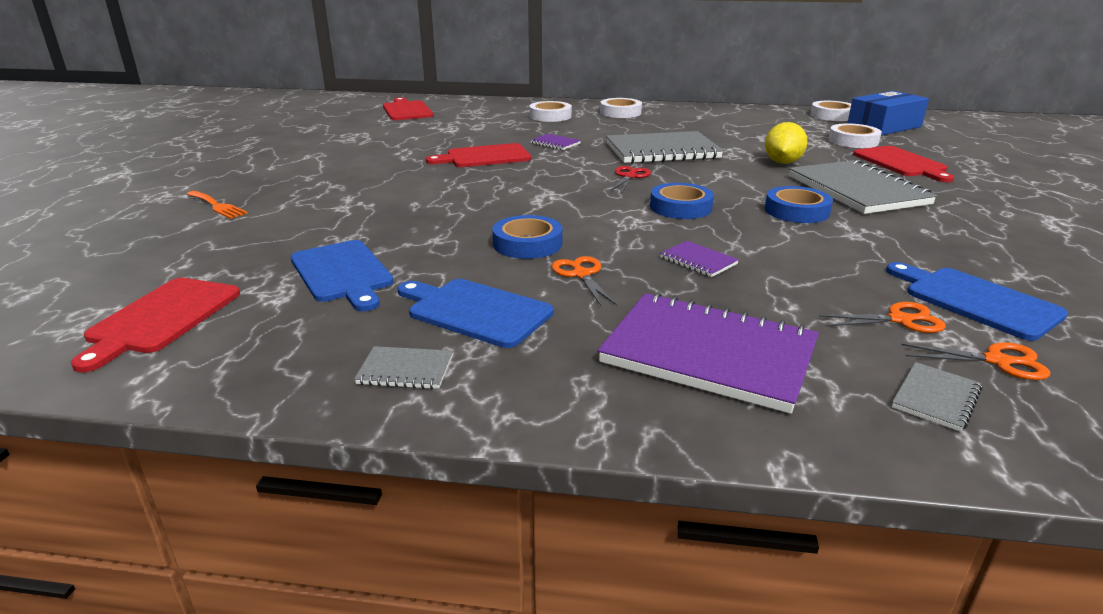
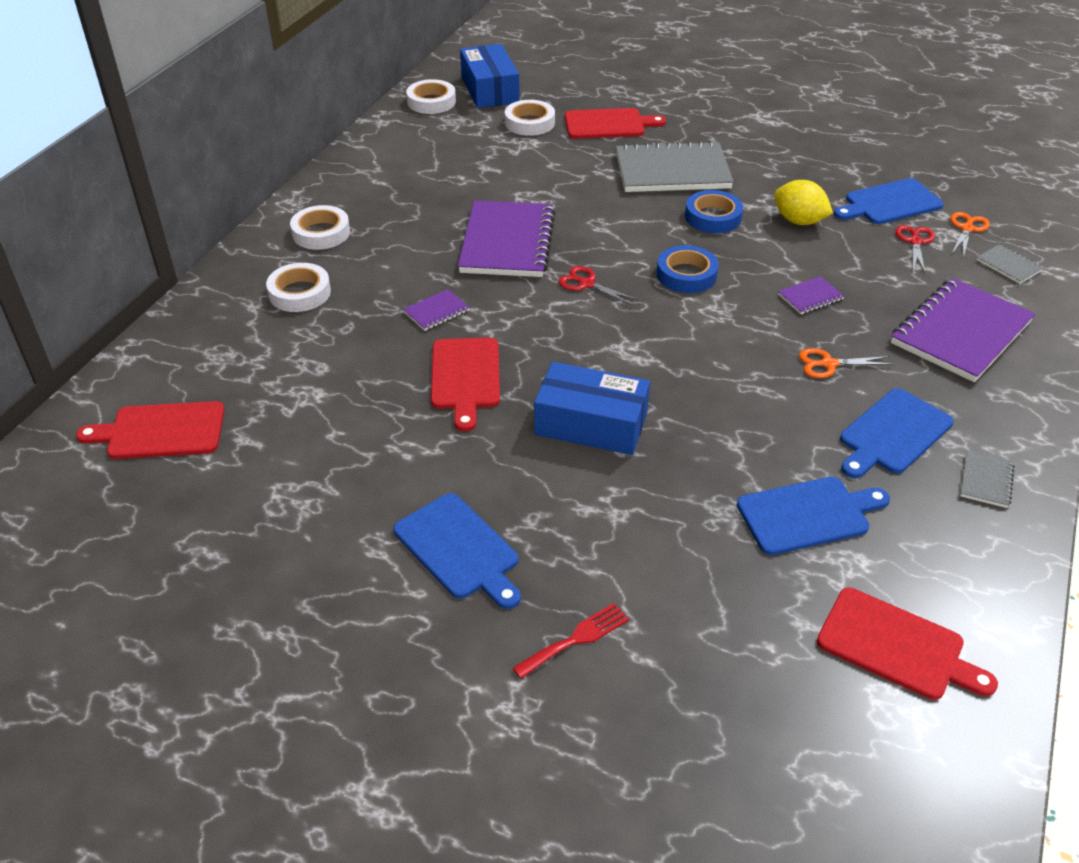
camera: 75 degrees left, 15 degrees up
orange fork [187,191,248,219] -> red fork [513,603,629,679]
blue tape [492,215,563,259] -> none
grey notebook [606,131,724,164] -> purple notebook [458,200,556,277]
yellow lemon [765,122,808,164] -> yellow lemon moved to [774,180,833,225]
orange scissors [819,302,946,333] -> red scissors [895,225,935,273]
none -> blue cutting board [393,493,521,609]
none -> blue box [534,362,650,455]

